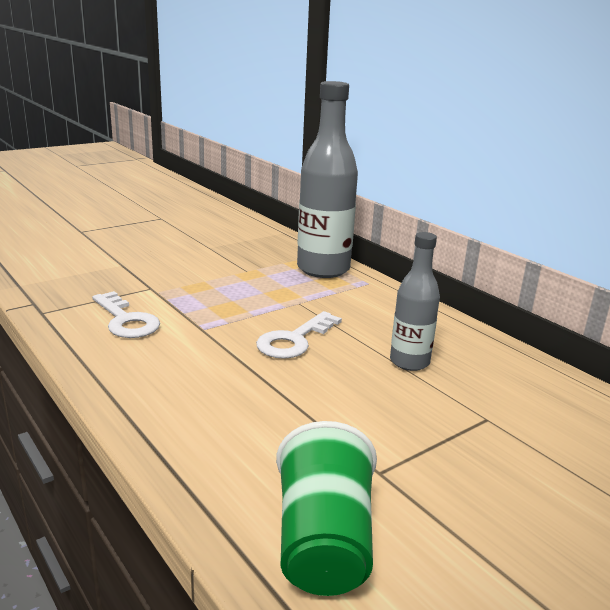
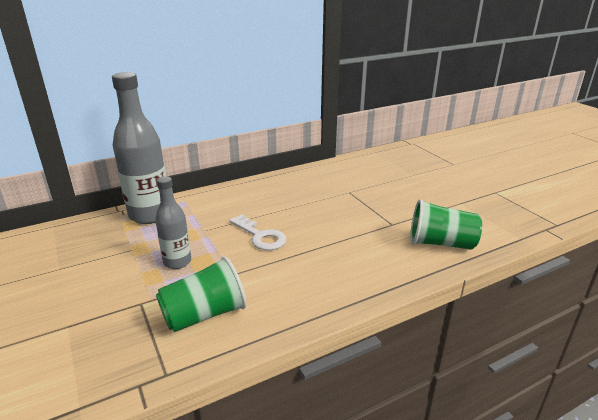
camera: 80 degrees left, 5 degrees up
white key [92,291,160,338] -> green cup [156,256,246,332]
grey bottle [390,232,440,371] -> grey bottle moved to [155,176,191,269]

